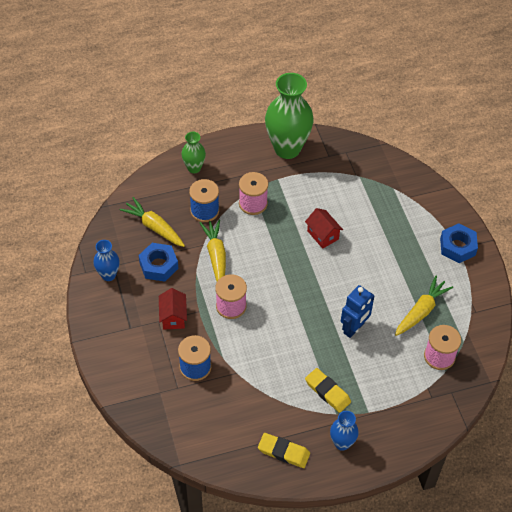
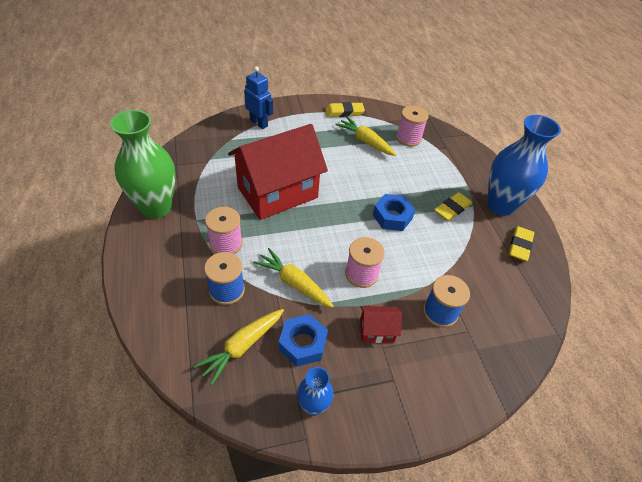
camera: 90 degrees left, 5 degrees down
green vase [181,132,206,173] -> none
yellow carrot [200,219,226,281] -> yellow carrot turned 45 degrees clockwise [253,248,334,308]
red house [305,208,343,249] -> red house [228,124,328,220], size x2.46
blue vase [330,411,359,451] -> blue vase [487,115,561,216], size x2.00
blue robot [341,285,375,338] -> blue robot moved to [244,67,273,129]
blue nut [440,223,478,263] -> blue nut moved to [373,194,415,231]
none -> yellow eraser [325,102,365,117]

